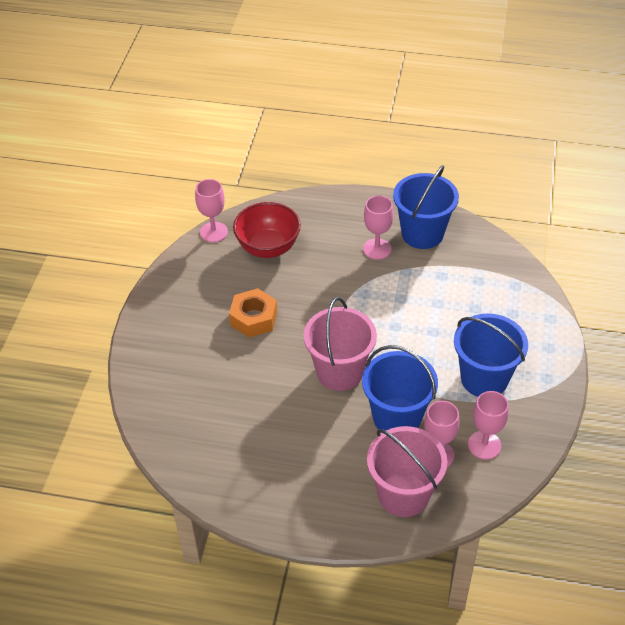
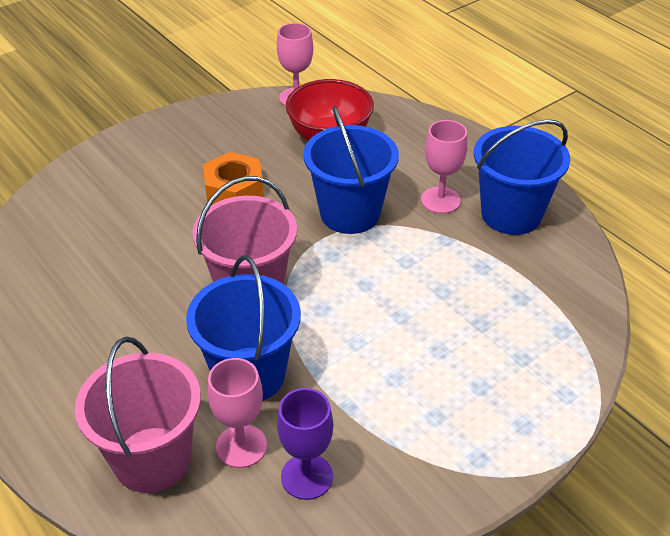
camera: 40 degrees right, 5 degrees down
blue bucket [454,313,528,397] -> blue bucket moved to [303,106,399,234]
pink goblet [468,391,509,459] -> purple goblet [277,388,333,500]

